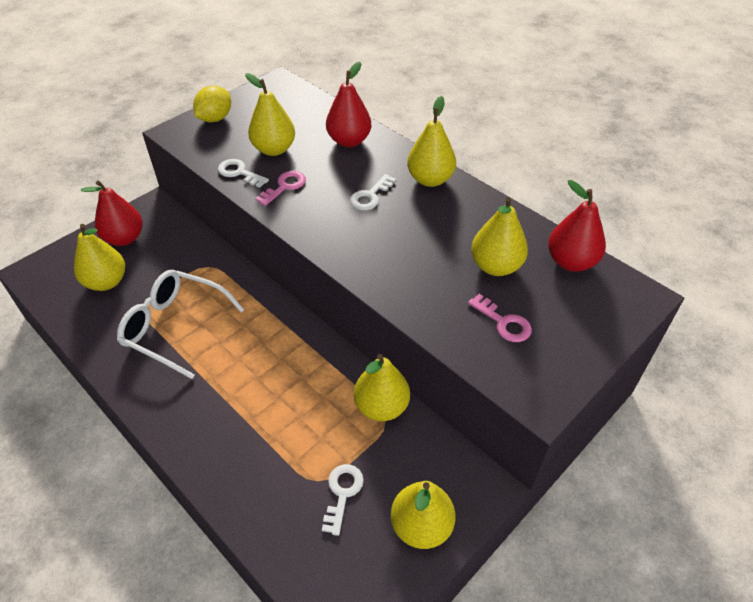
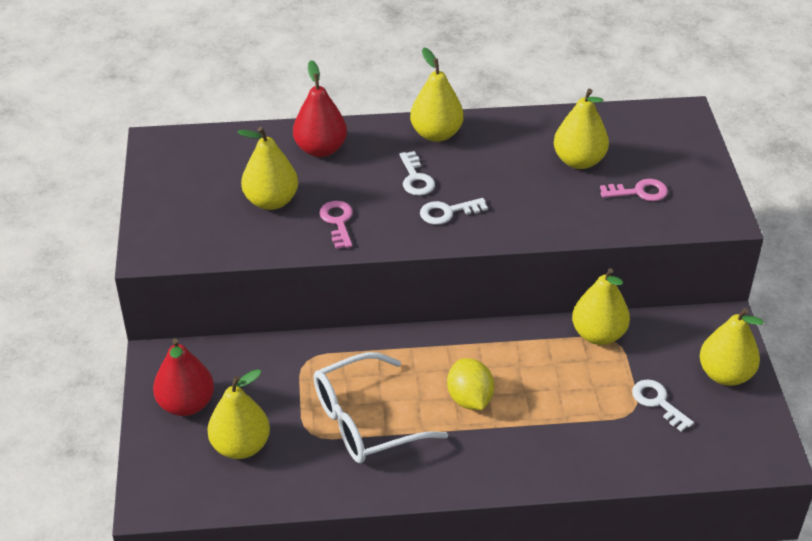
camera: 50 degrees left, 5 degrees down
yellow lemon [193,86,231,122] -> yellow lemon moved to [447,358,494,410]
white key [218,159,269,188] -> white key moved to [420,198,488,225]
red pear [548,180,606,272] -> none

